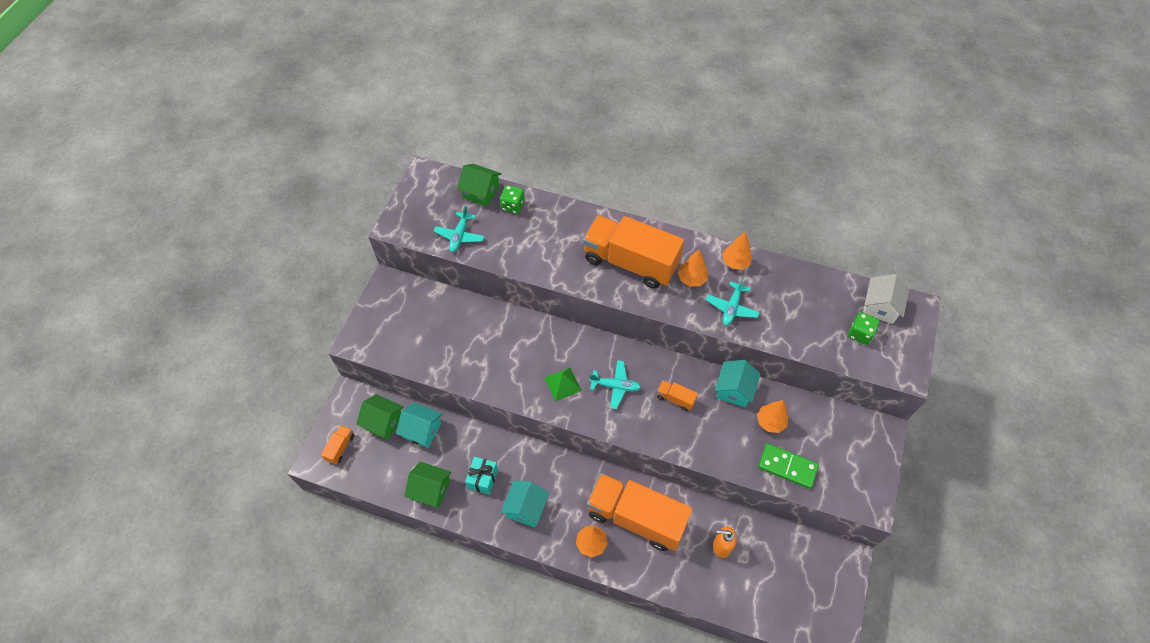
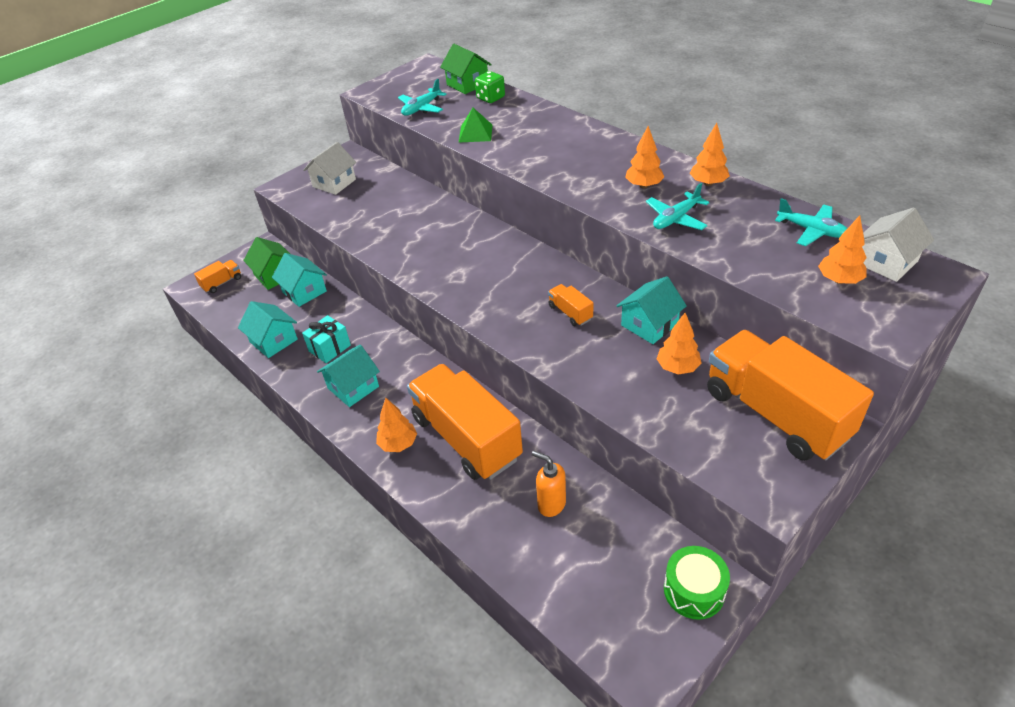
camera: 30 degrees right, 15 degrees down
green house [404,462,451,508] -> turquoise house [238,301,298,358]
green pyramid [544,367,582,402] -> green pyramid moved to [459,108,493,143]
orange truck [583,215,684,289] -> orange truck moved to [707,330,874,461]
turquoise plane [589,360,641,409] -> turquoise plane moved to [775,198,847,246]
green domino [758,444,819,489] -> none
green dice [848,312,880,345] -> orange tree [818,215,867,284]
none -> white house [303,142,356,195]
none -> green drum [664,546,730,620]

